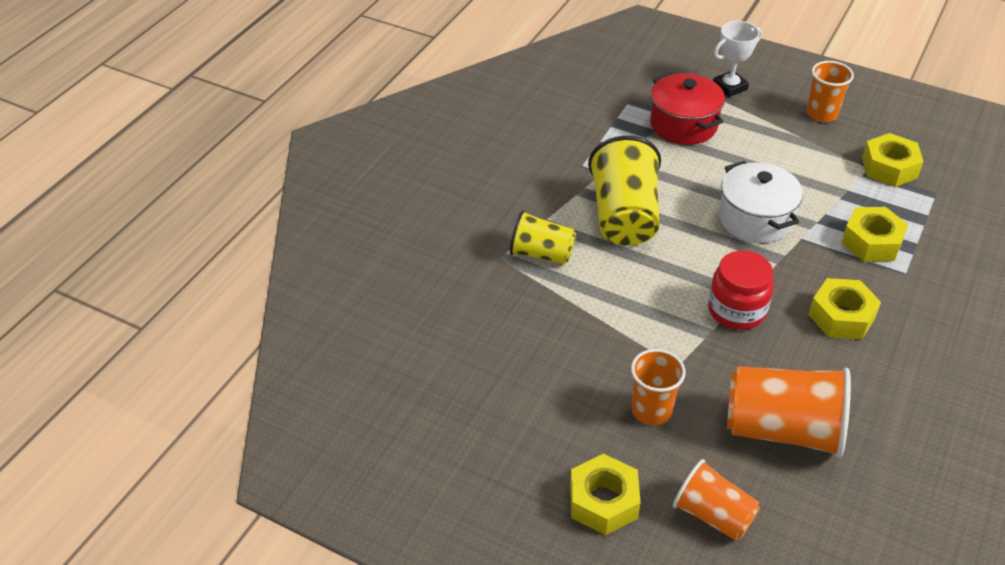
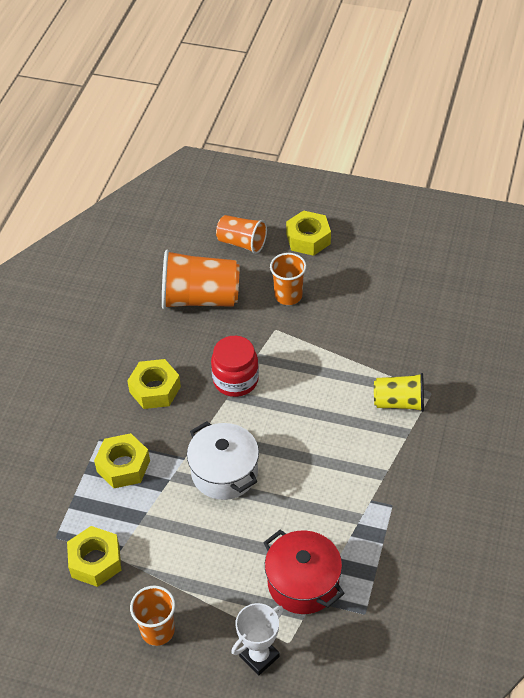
camera: 170 degrees right, 5 degrees up
yellow cup [588,136,661,246] -> none

